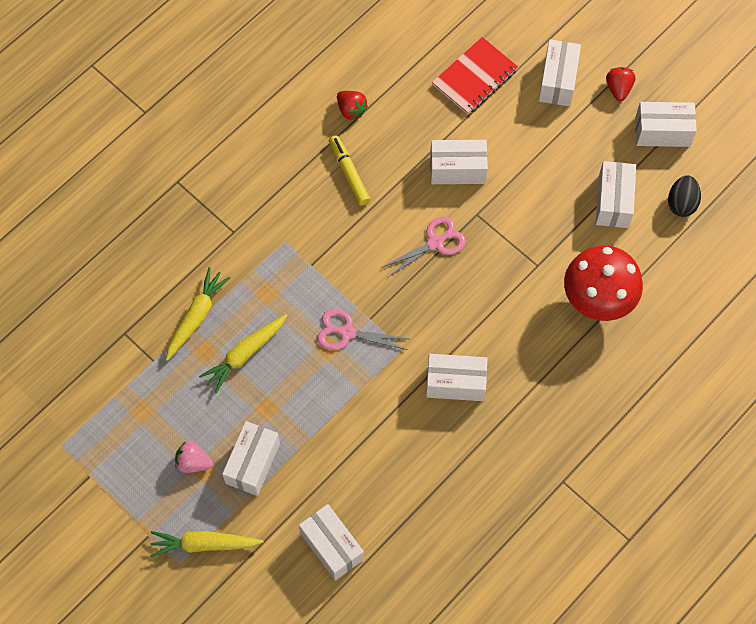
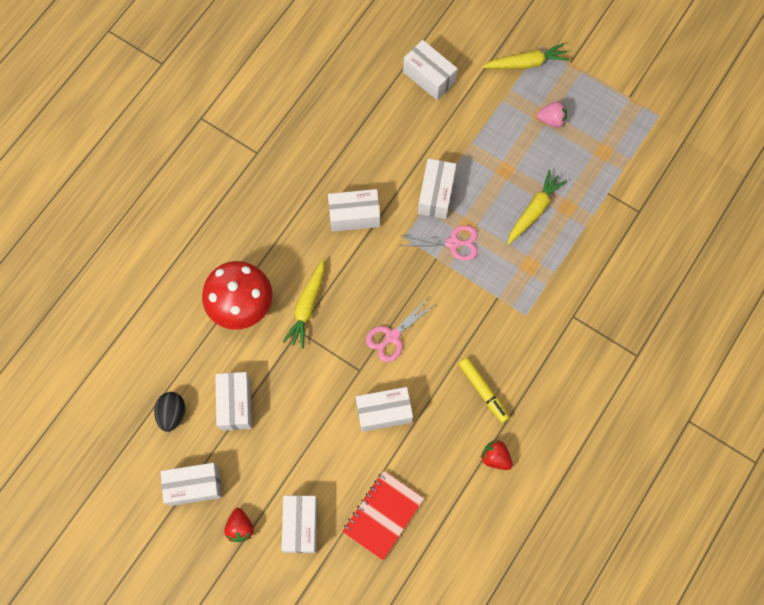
camera: 170 degrees right, 5 degrees up
yellow carrot [166,267,230,361] -> yellow carrot moved to [283,259,324,348]
white box [222,421,280,496] -> white box moved to [418,159,456,219]

